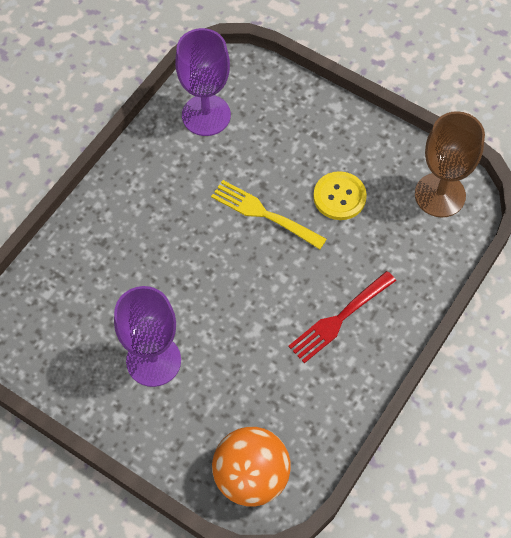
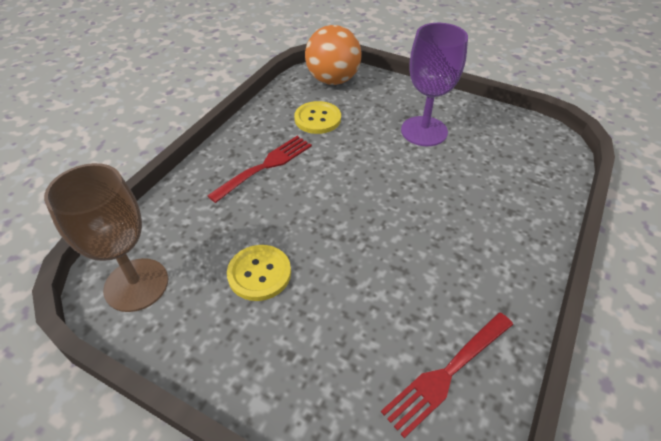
camera: 175 degrees right, 15 degrees down
purple goblet [175,28,231,136] -> red fork [381,312,513,438]
yellow fork [211,180,327,249] -> none
none -> yellow button [294,101,341,134]

